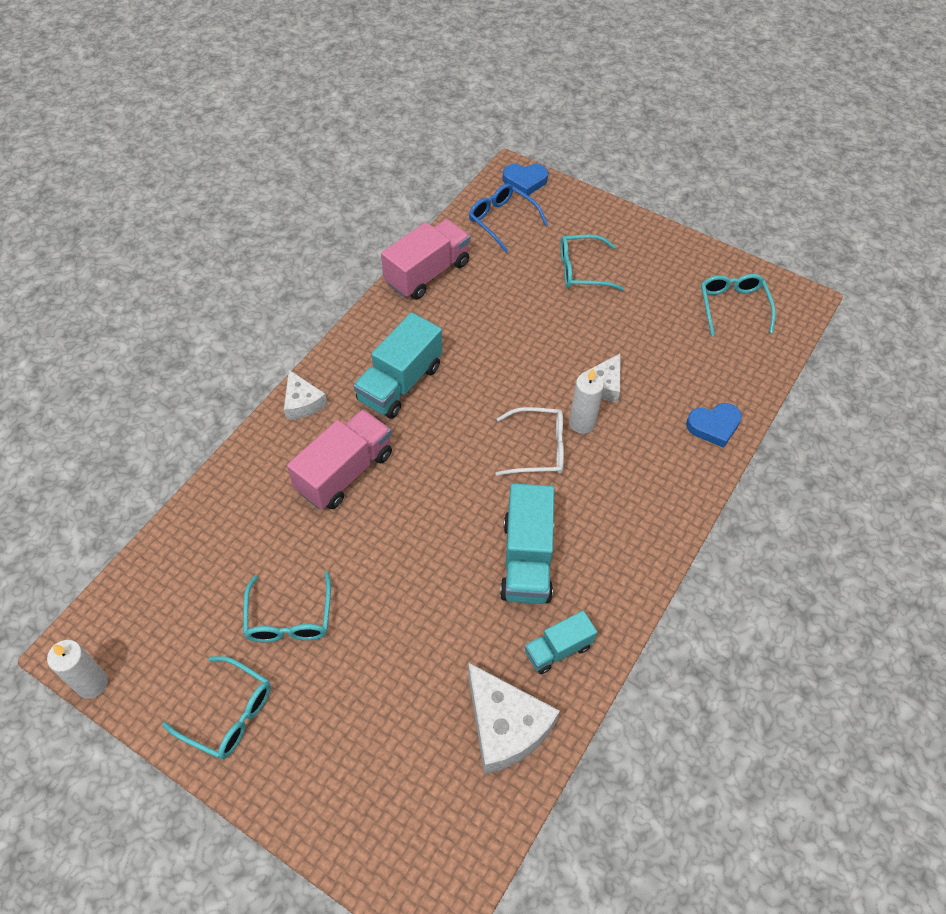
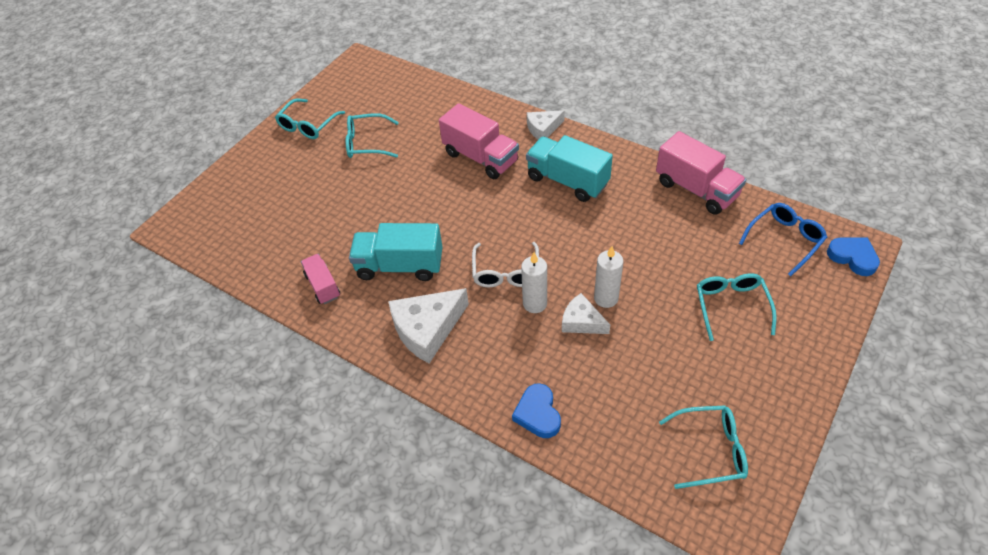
camera: 95 degrees right, 5 degrees down
white candle [47,640,108,699] -> white candle moved to [594,246,624,308]
white cheese [468,662,560,774] -> white cheese moved to [388,288,469,363]
blue heart [502,164,548,195] -> blue heart turned 135 degrees clockwise [827,238,880,276]
turquoise truck [525,611,597,674] -> pink truck [301,254,340,304]

